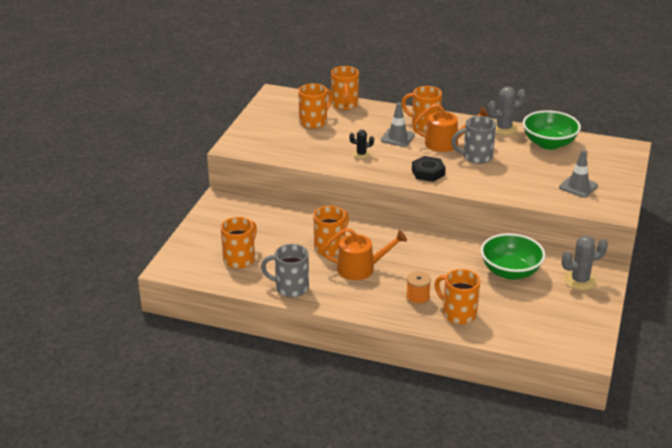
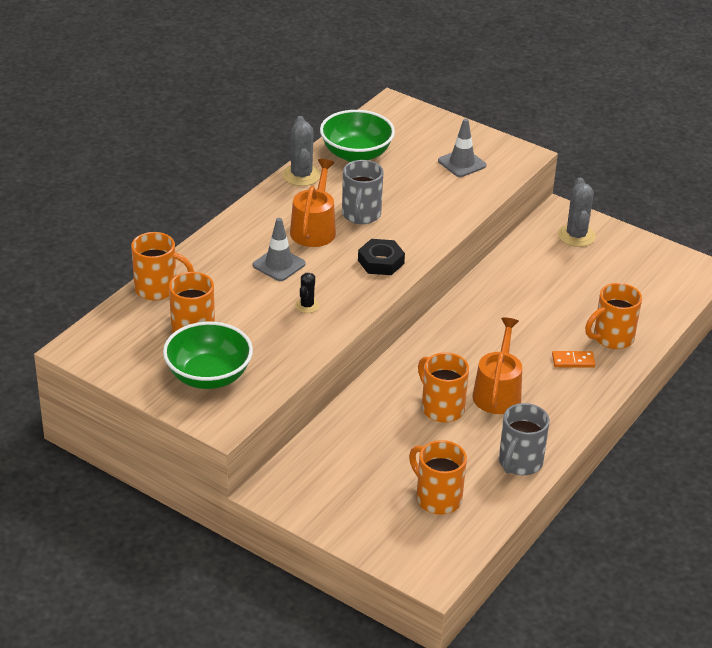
camera: 75 degrees left, 5 degrees up
orange mug [402,86,442,131] -> none
orange spool [406,271,431,306] -> orange domino [552,351,595,368]
green bowl [481,233,545,280] -> green bowl moved to [163,322,253,389]

